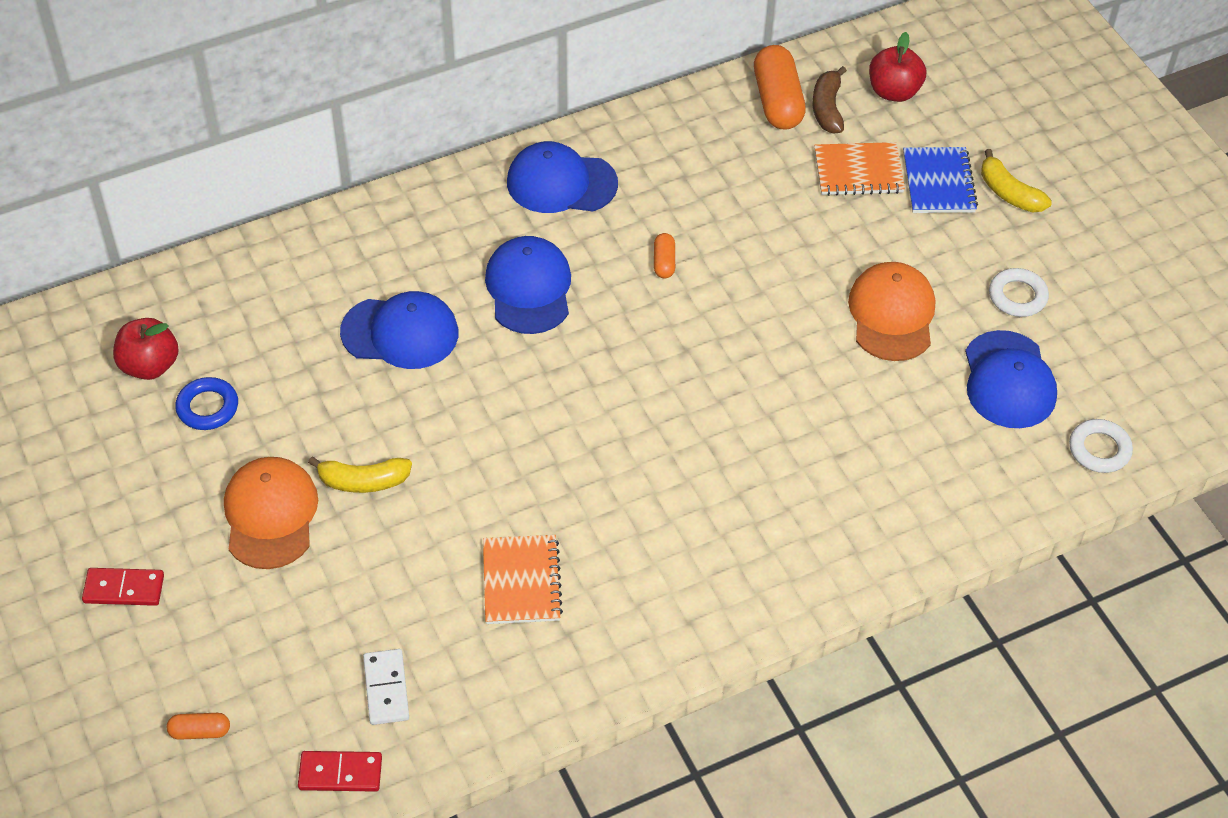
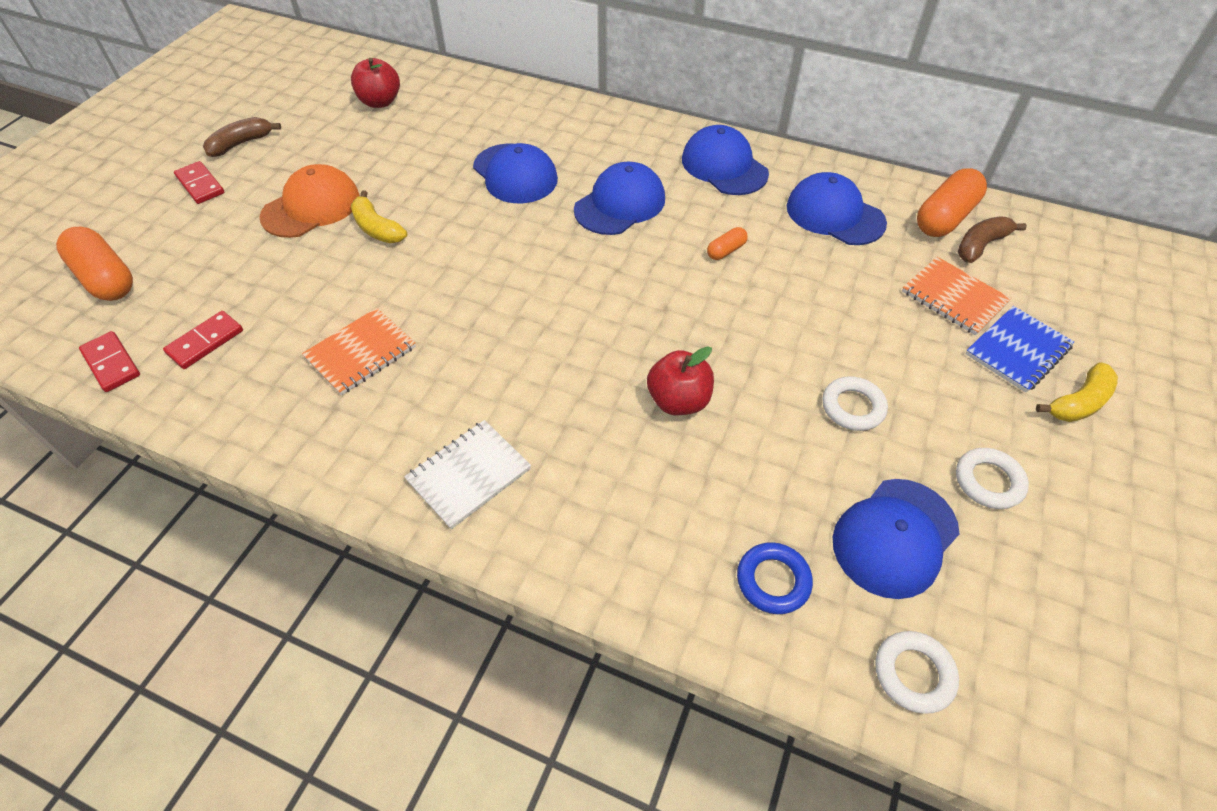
camera: 50 degrees right, 0 degrees up
orange capsule [167,713,230,740] -> orange capsule [56,227,133,301], size x2.05
blue ring [175,377,238,430] -> blue ring moved to [737,542,813,614]
white domino [363,649,409,725] -> red domino [163,311,243,369]
orange cap [848,262,935,361] -> white ring [822,376,888,431]
red apple [869,32,926,102] -> red apple moved to [647,346,714,415]
yellow banana [981,149,1052,212] -> yellow banana turned 135 degrees counterclockwise [1036,362,1118,422]
none -> brown banana [203,117,281,157]
none -> white notebook [404,420,531,529]
none -> blue cap [787,172,887,245]

